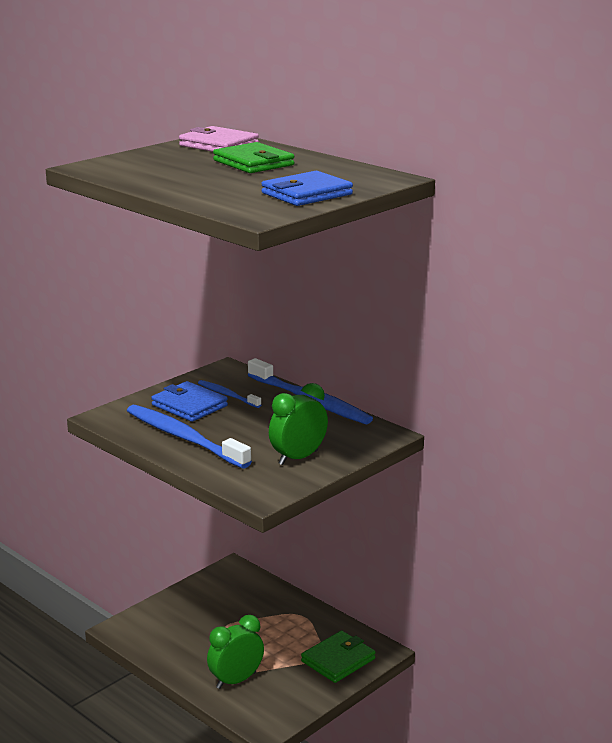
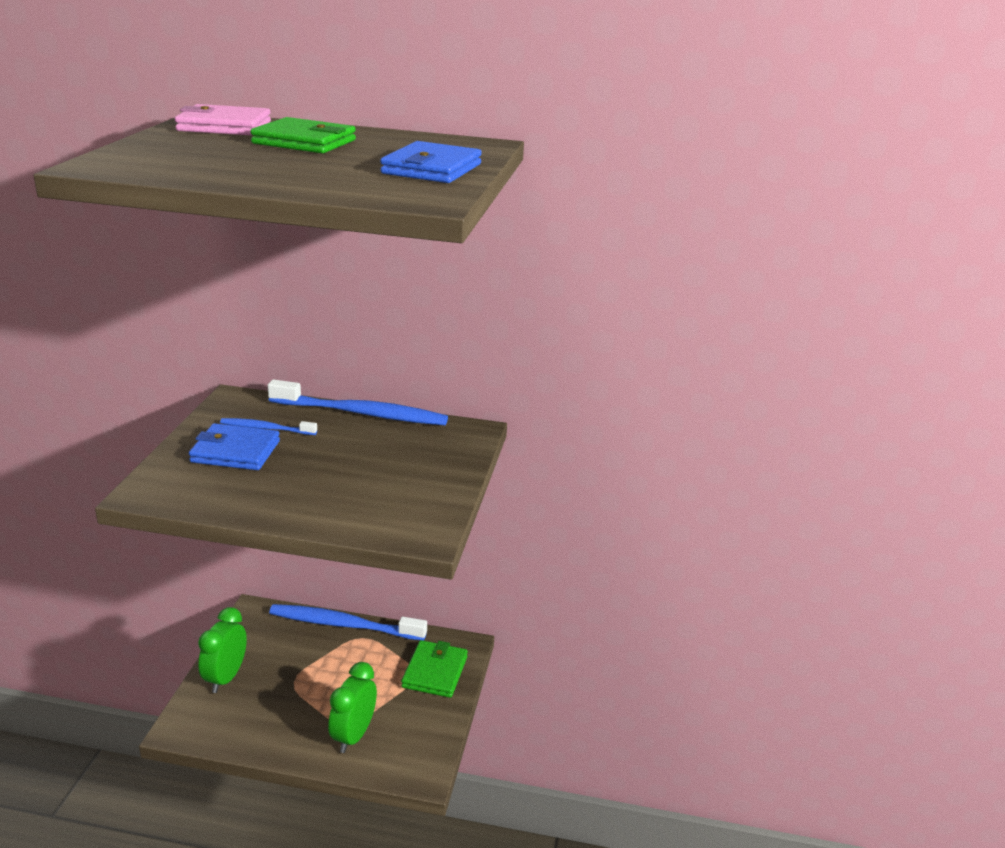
camera: 35 degrees left, 5 degrees up
blue toothbrush [127,405,252,468] -> blue toothbrush moved to [269,604,427,641]
green clock [269,383,328,465] -> green clock moved to [198,607,247,693]

